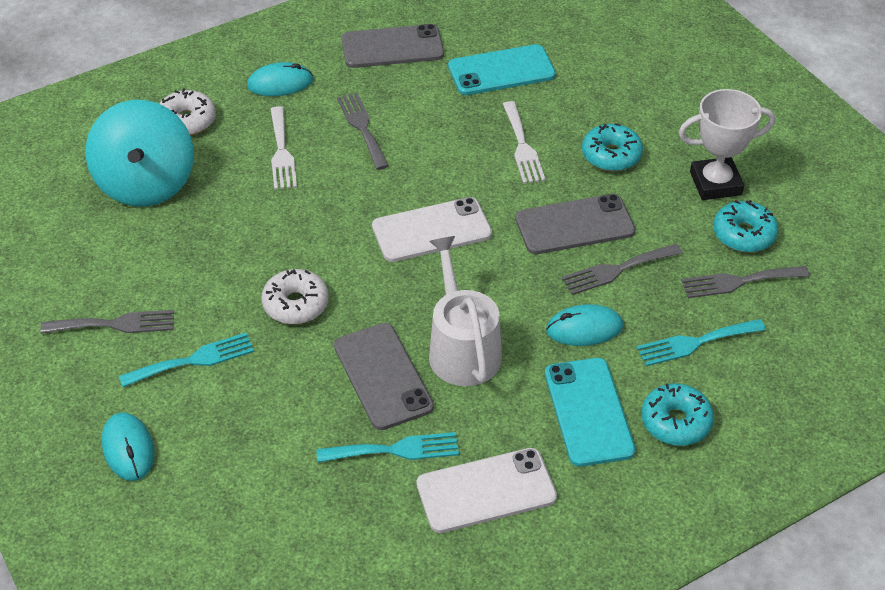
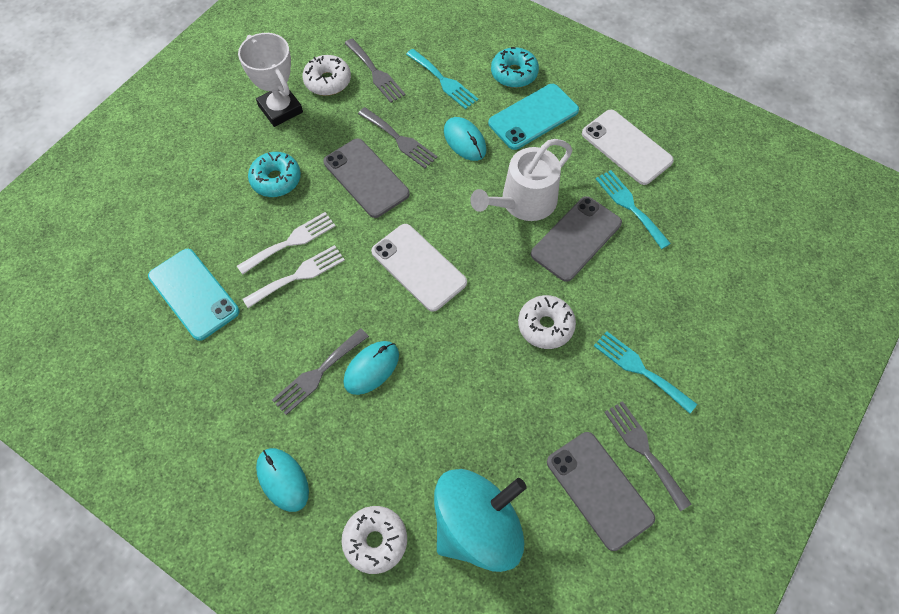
camera: 115 degrees left, 15 degrees up
turquoise mouse [102,412,155,481] -> turquoise mouse moved to [343,341,399,395]
white fork [270,106,297,190] -> white fork moved to [243,245,345,308]
grey phone [342,24,444,68] -> grey phone moved to [547,432,655,551]
turquoise donut [713,200,778,253] -> white donut [302,55,351,96]

